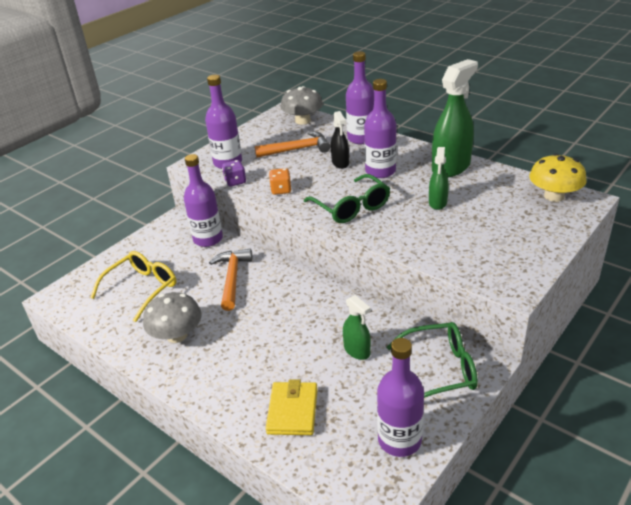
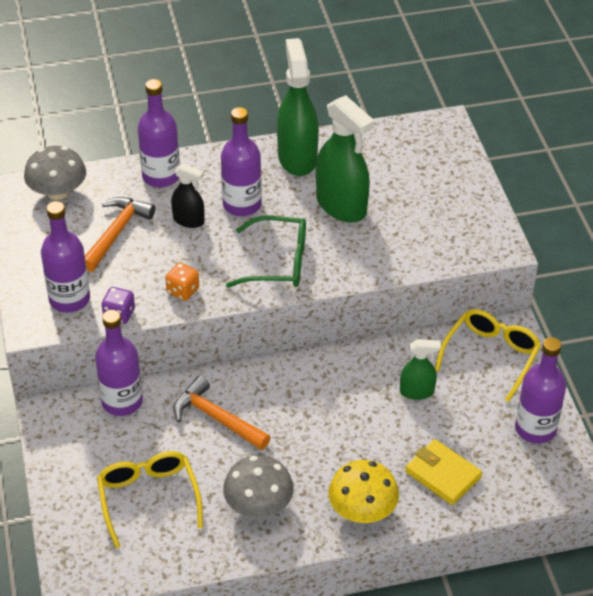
camera: 55 degrees left, 10 degrees up
green glasses [387,322,478,398] -> yellow glasses [435,309,541,402]
green spray bottle [429,147,449,210] -> green spray bottle [316,95,375,222], size x1.87
yellow mushroom [529,154,587,202] -> yellow mushroom moved to [328,460,399,523]

